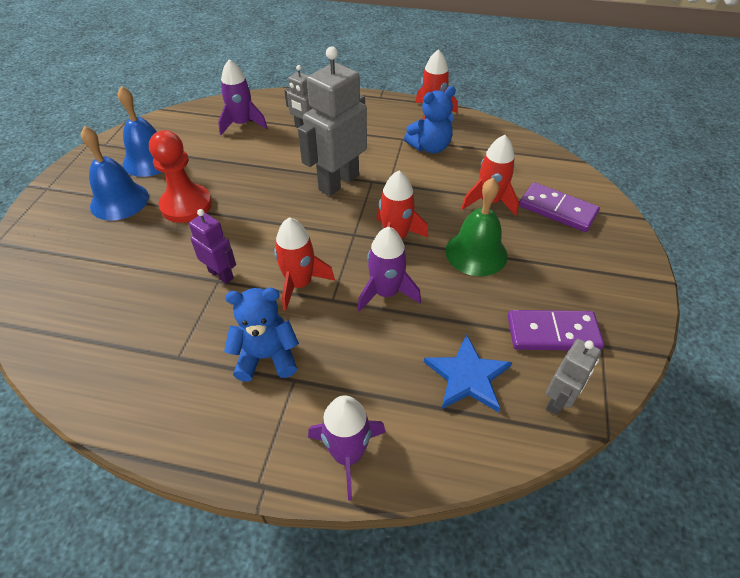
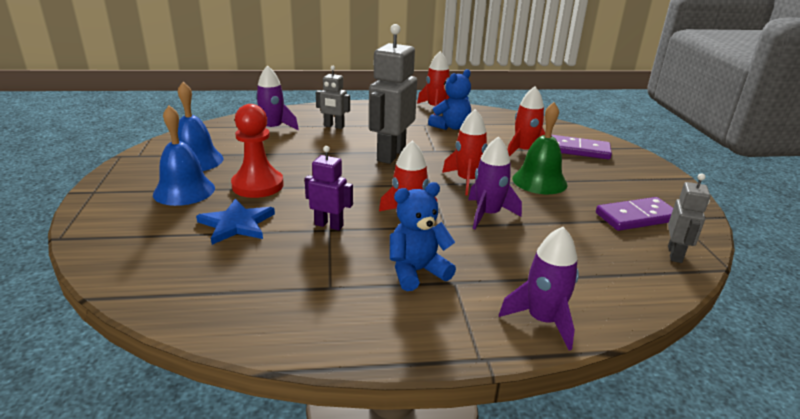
camera: 20 degrees left, 20 degrees down
blue star [424,334,512,412] -> blue star moved to [196,199,275,245]

